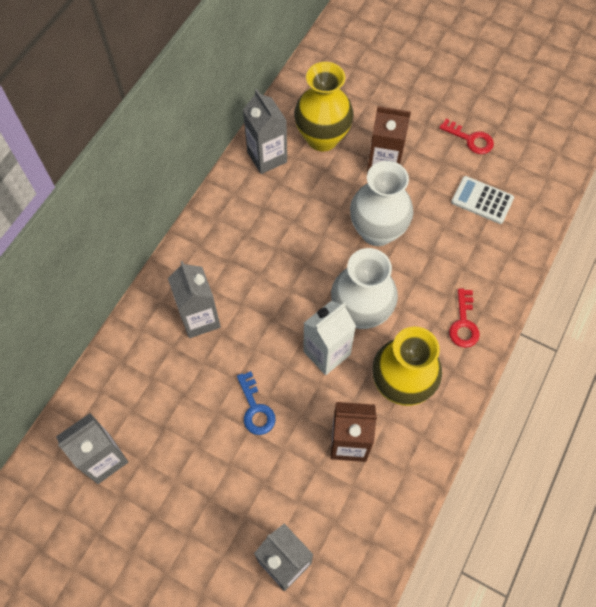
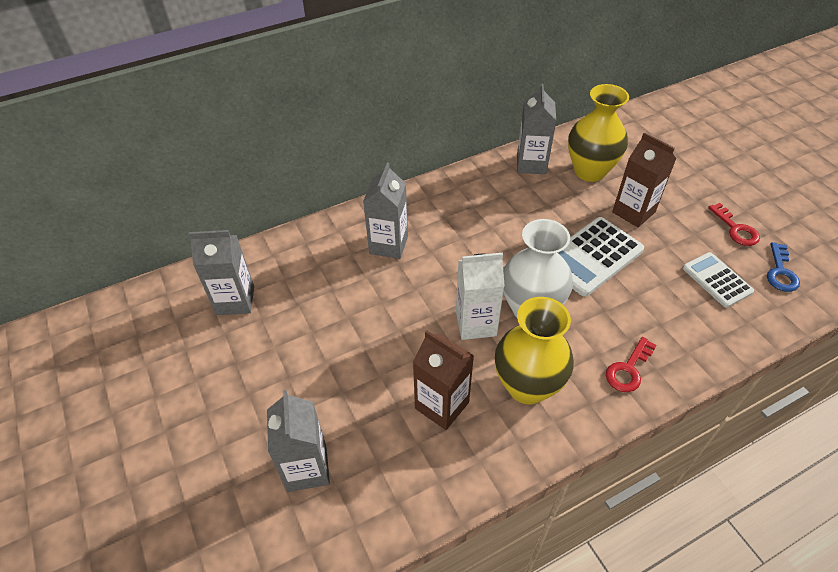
camera: 35 degrees right, 15 degrees down
blue key [237,371,276,435] -> blue key moved to [767,242,800,292]
white vase [350,161,413,246] -> white calculator [558,217,644,297]

